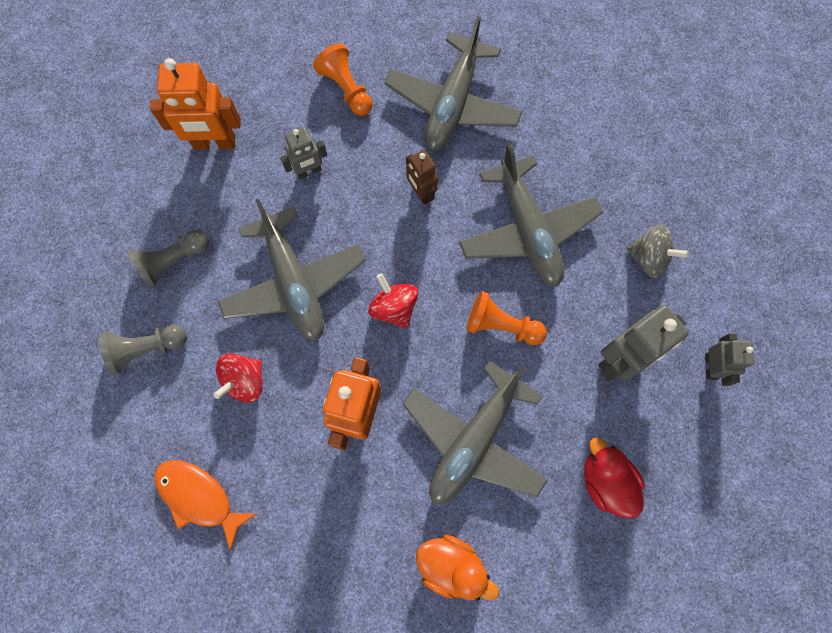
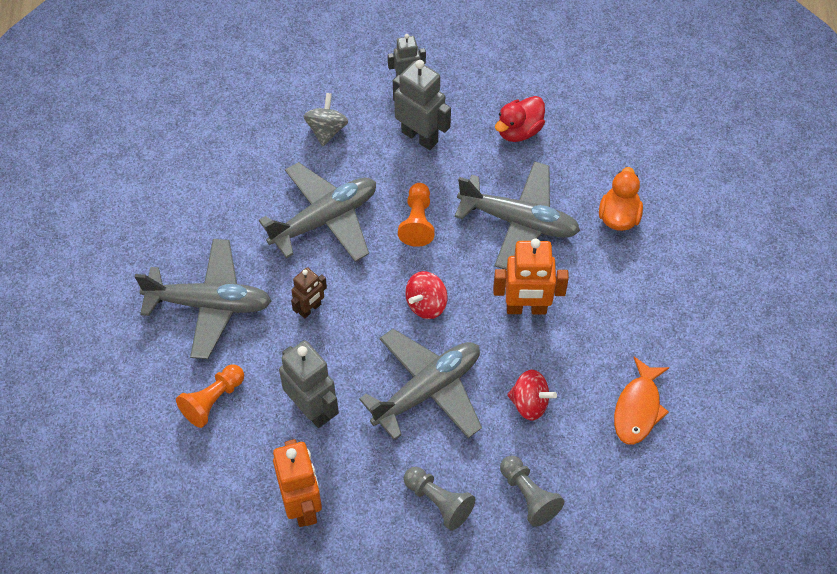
camera: 105 degrees left, 15 degrees down
grey robot [280,127,327,179] -> grey robot [279,340,339,428], size x1.70

